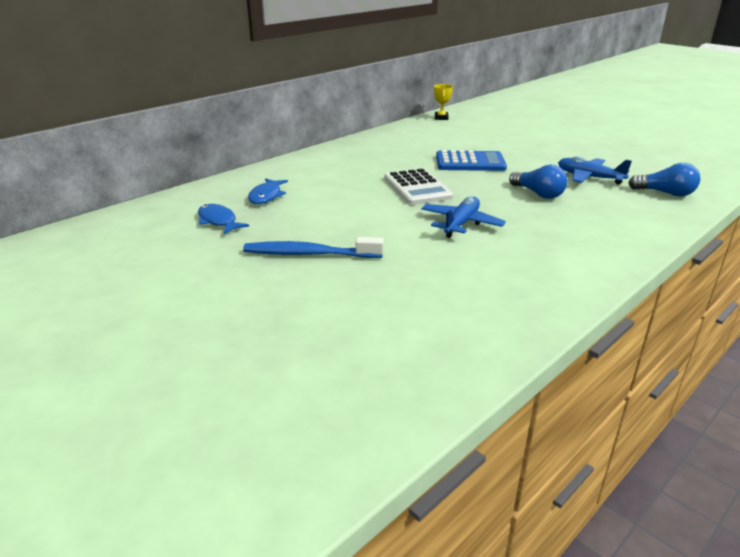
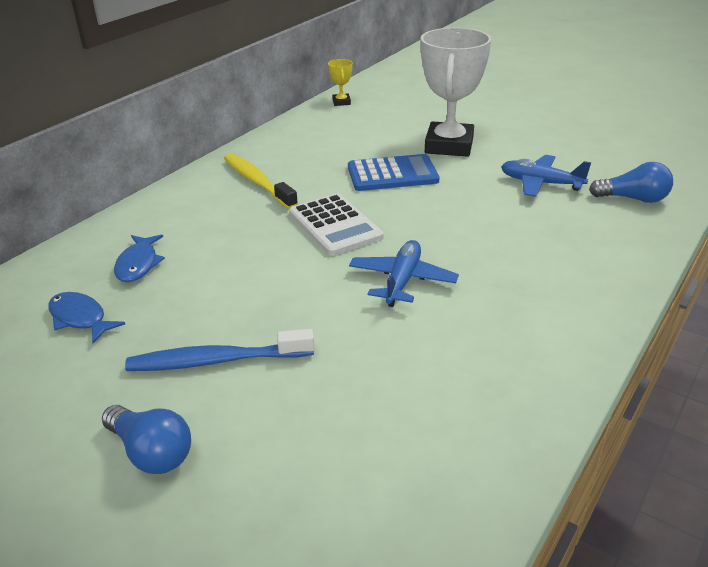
camera: 10 degrees left, 5 degrees up
blue light bulb [509,164,568,199] -> blue light bulb moved to [102,405,191,474]
none -> yellow toothbrush [224,154,298,209]
none -> white trophy [421,28,491,157]

